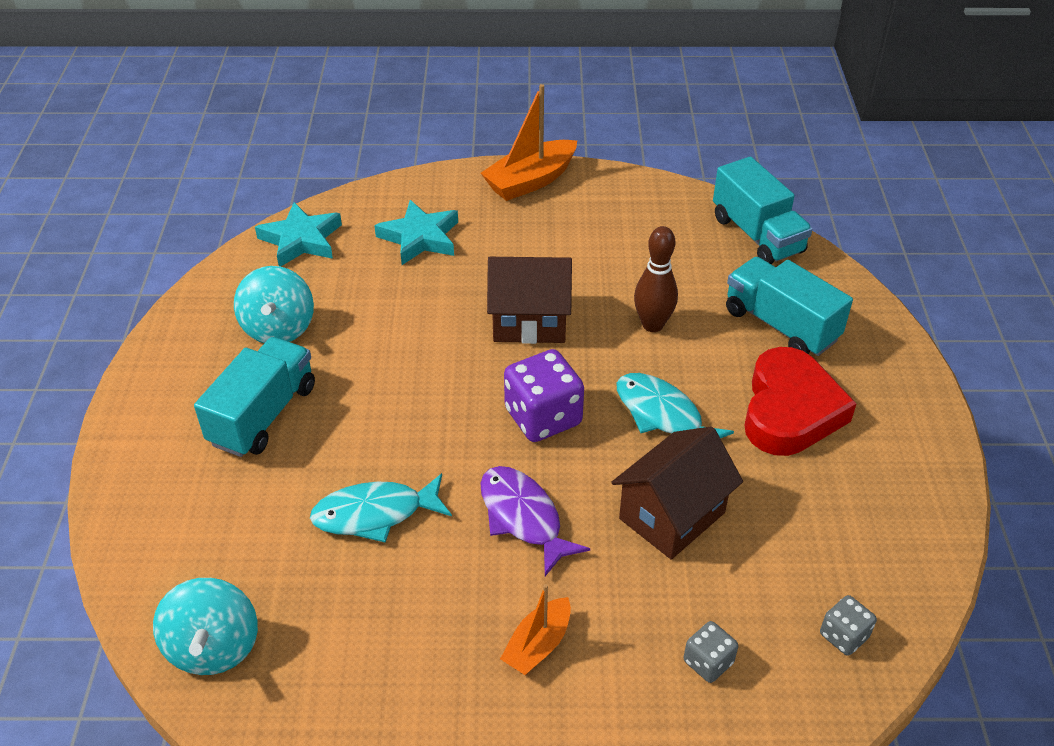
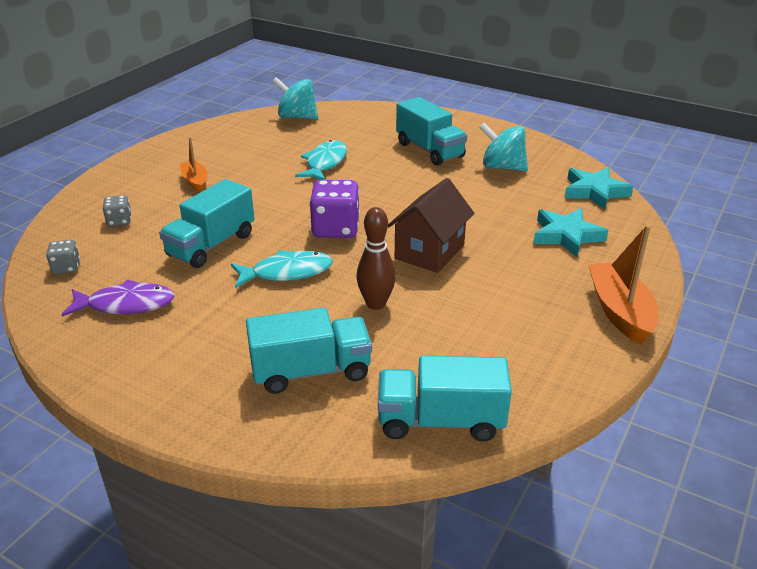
camera: 120 degrees right, 10 degrees down
purple fish [480,466,590,576] -> purple fish moved to [61,280,175,317]
brown house [611,426,743,560] -> turquoise truck [159,179,254,268]
red heart [745,347,857,456] -> none

